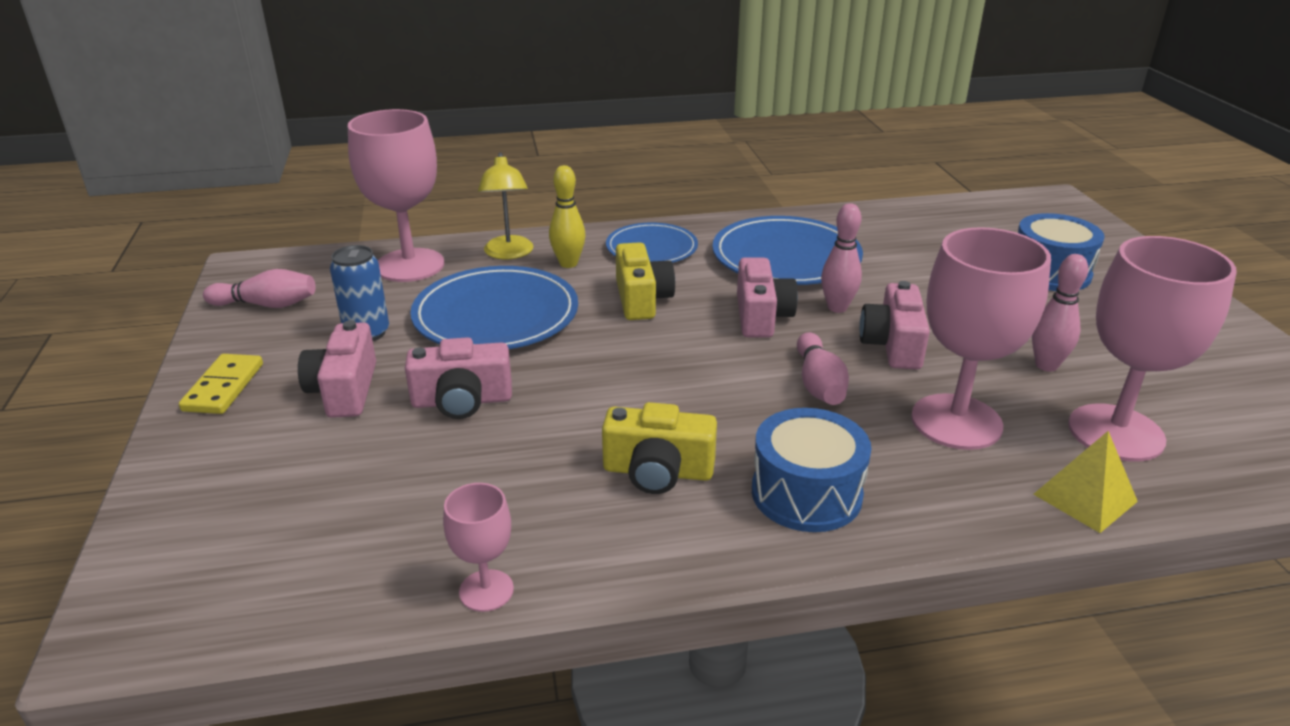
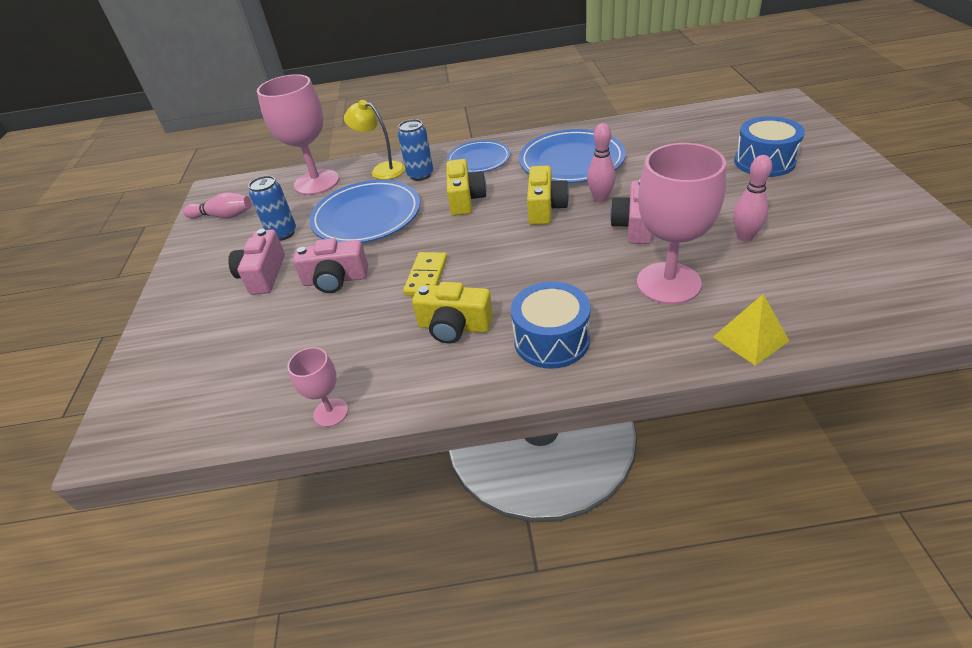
camera: 10 degrees right, 10 degrees up
yellow domino [179,354,263,414] -> yellow domino moved to [403,252,447,296]
yellow lamp [478,152,533,259] -> yellow lamp turned 120 degrees clockwise [344,100,405,180]
yellow bowling pin [549,165,586,268] -> blue can [398,119,433,181]
pink camera [737,257,798,338] -> yellow camera [527,166,569,225]
pink bowling pin [797,332,849,405] -> none
pink goblet [1068,236,1236,462] -> none

